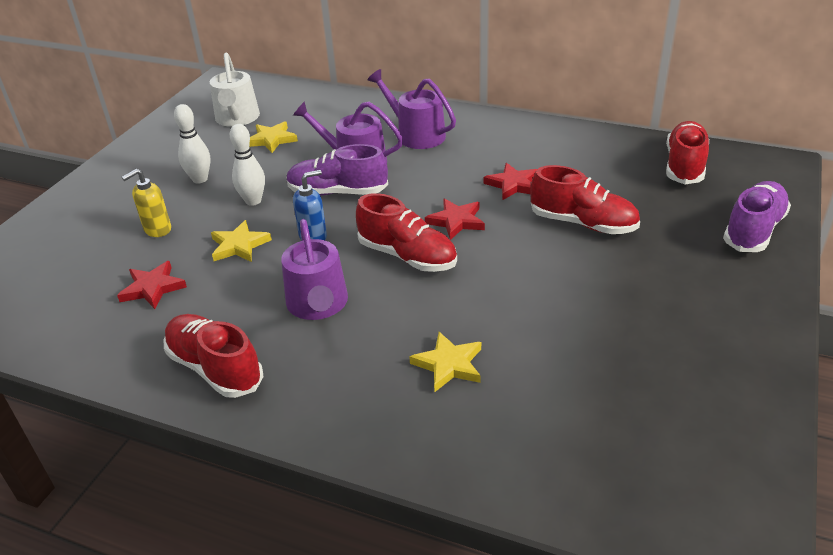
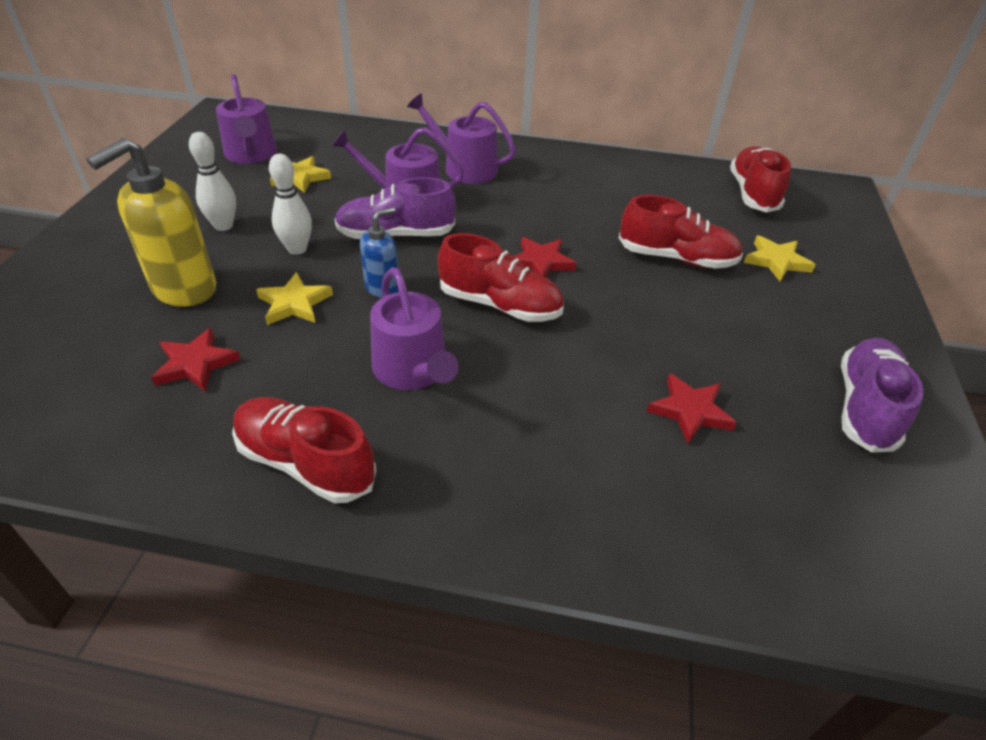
camera: 15 degrees left, 5 degrees up
yellow soap dispenser [122,169,171,237] -> yellow soap dispenser [86,138,216,307], size x1.81
white watering can [210,53,260,127] -> purple watering can [216,74,277,164]
yellow star [409,332,481,392] -> yellow star moved to [744,236,815,281]
red star [483,163,537,200] -> red star moved to [647,373,737,444]
purple shoe [723,181,791,252] -> purple shoe moved to [841,338,924,453]

